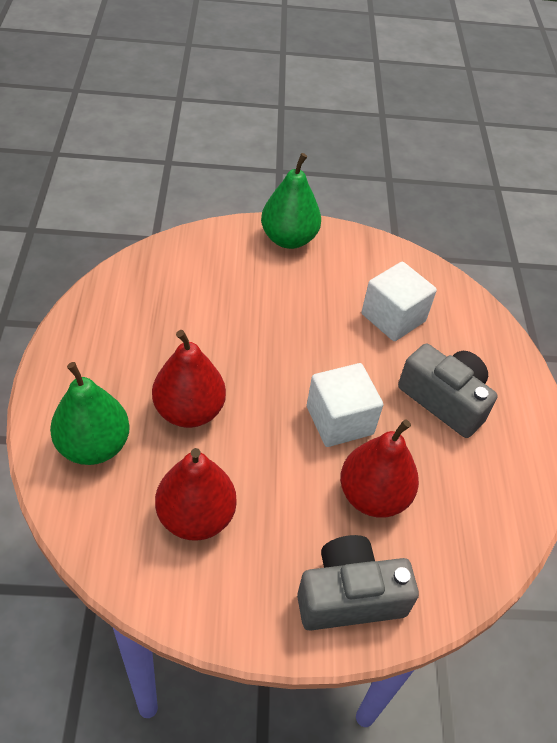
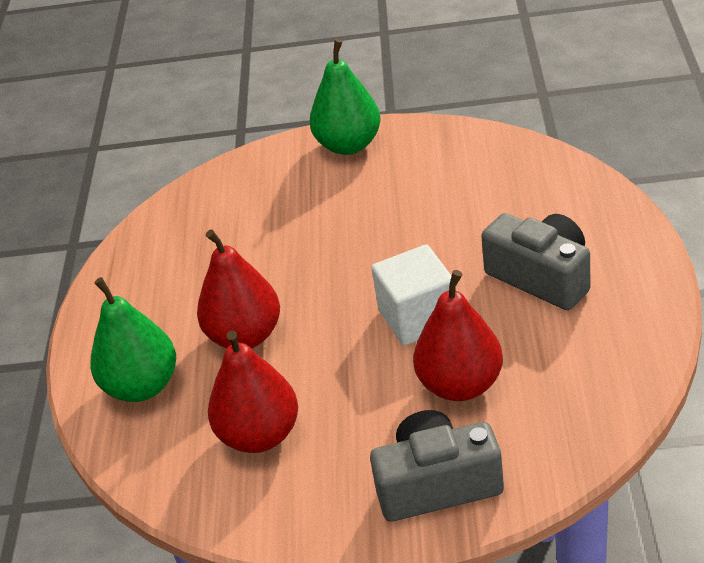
camera: 10 degrees right, 10 degrees down
white cube [362,262,437,341] -> none

